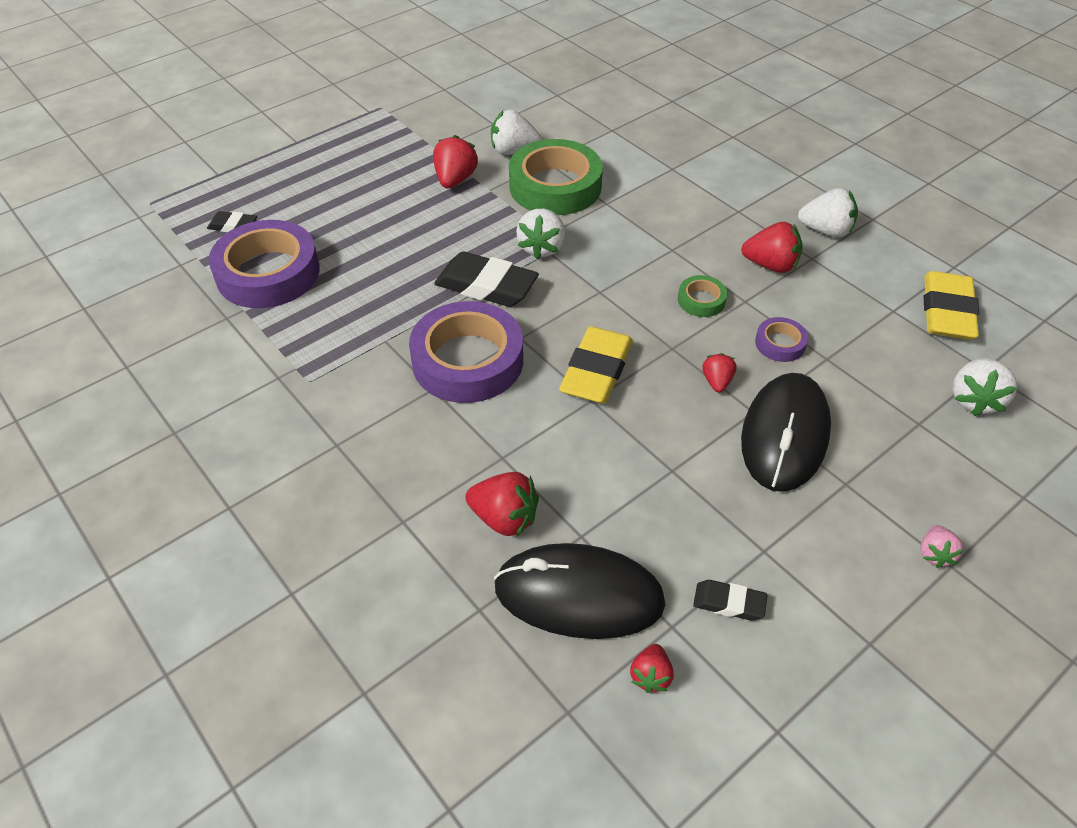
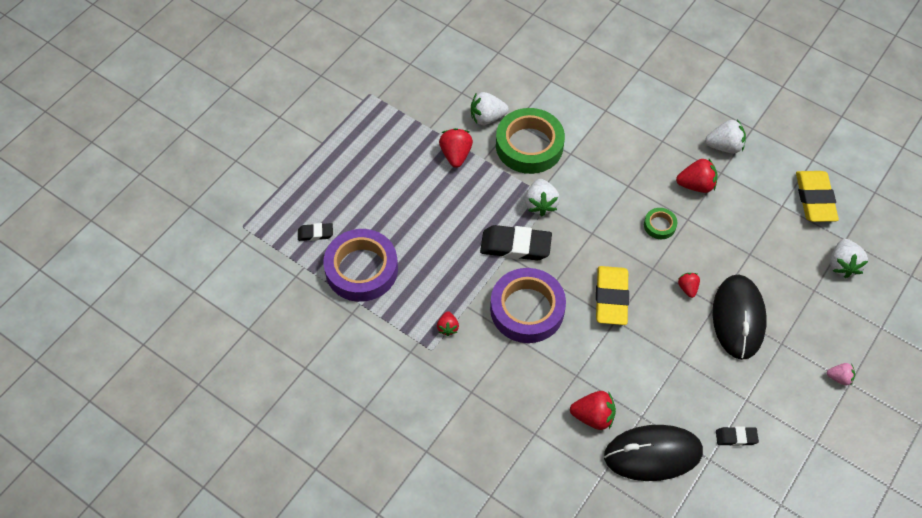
camera: 15 degrees left, 10 degrees up
red strawberry [630,644,674,693] -> red strawberry moved to [437,311,459,336]
purple tape [755,317,808,362] -> none
pink strawberry [920,525,963,568] -> pink strawberry turned 75 degrees counterclockwise [827,363,855,386]

